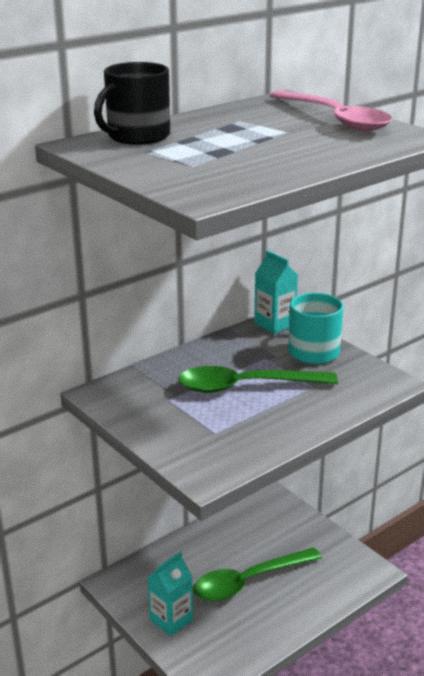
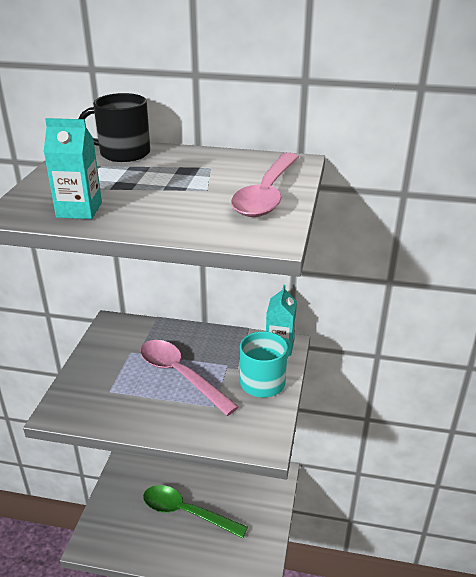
camera: 50 degrees right, 5 degrees up
turquoise carton [148,552,193,636] -> turquoise carton moved to [44,118,102,219]
green spoon [178,366,338,393] -> pink spoon [140,340,239,416]

